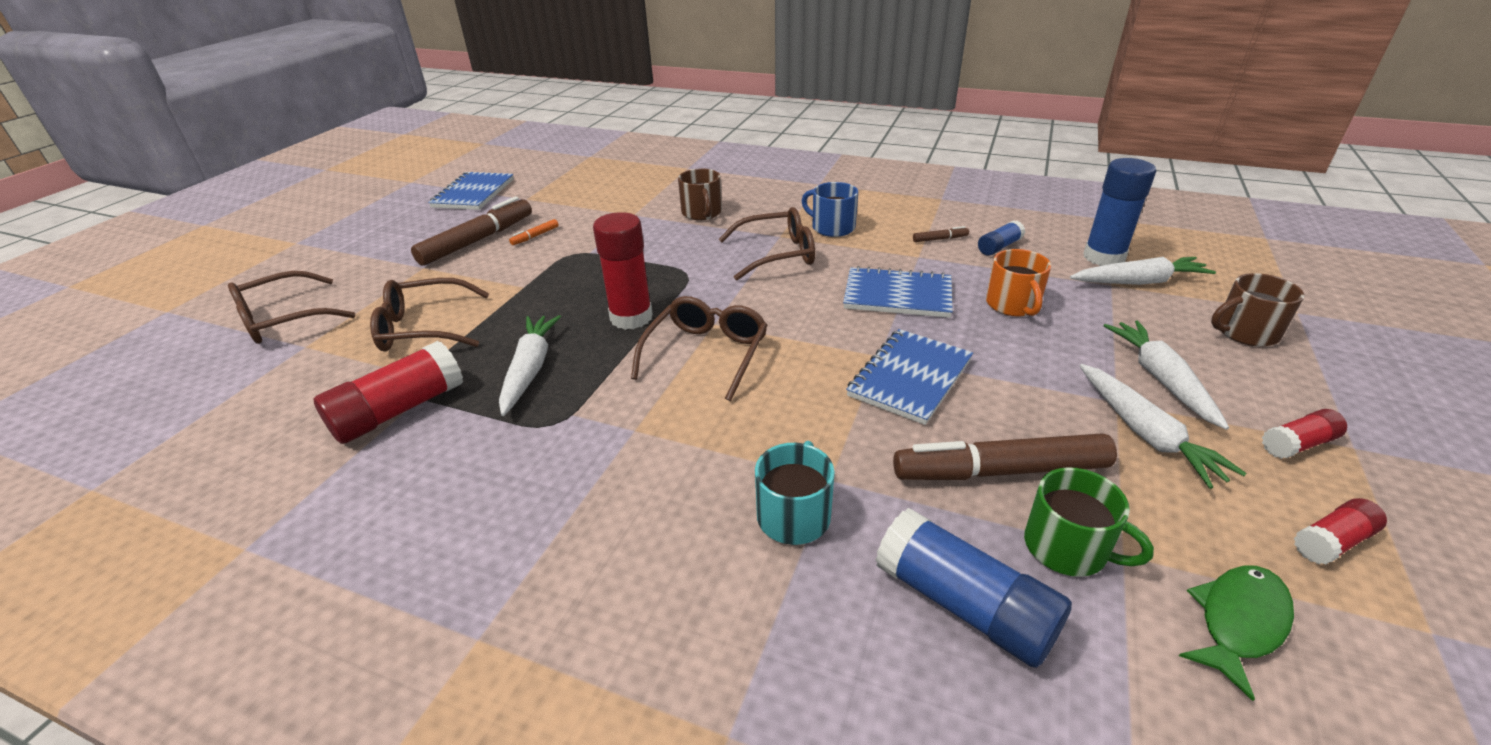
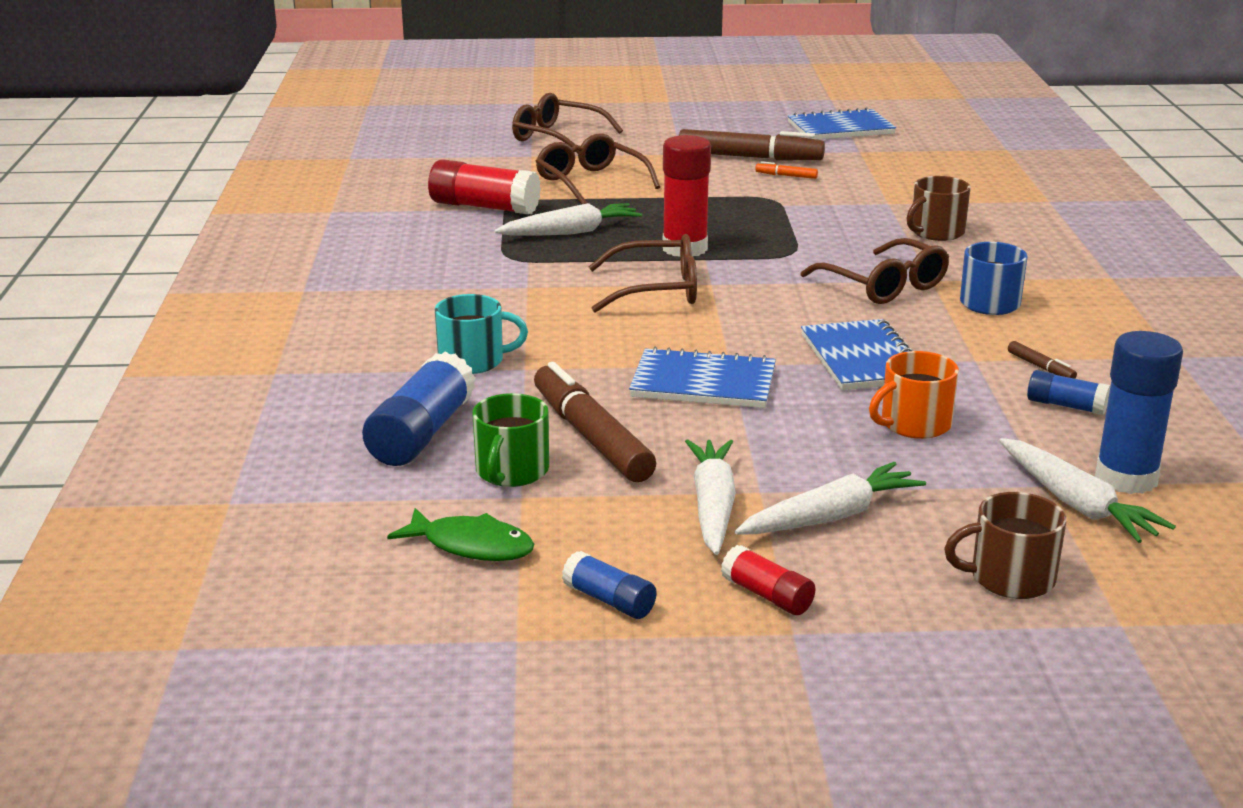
camera: 65 degrees right, 10 degrees down
white carrot [1080,364,1247,489] -> white carrot turned 135 degrees clockwise [685,439,736,555]
brown mug [1211,273,1304,347] -> brown mug turned 60 degrees counterclockwise [944,492,1066,599]
red glue stick [1294,498,1387,564] -> blue glue stick [562,551,657,619]

